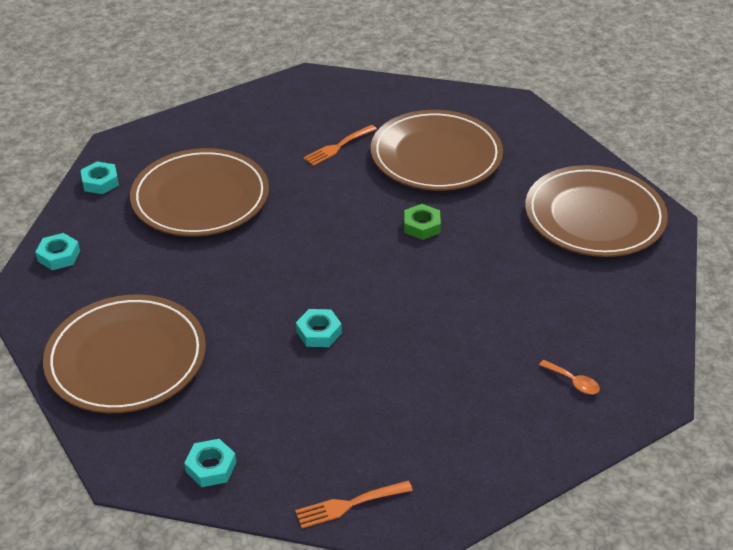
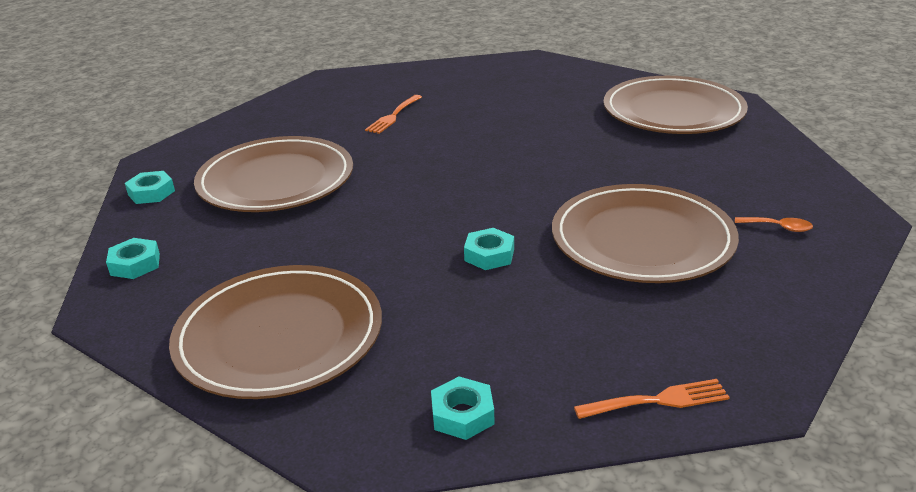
camera: 20 degrees left, 10 degrees down
orange fork [295,481,413,528] -> orange fork turned 150 degrees counterclockwise [574,379,730,419]
brown plate [371,110,503,191] -> brown plate moved to [552,184,739,283]
green nut [404,204,441,240] -> none

